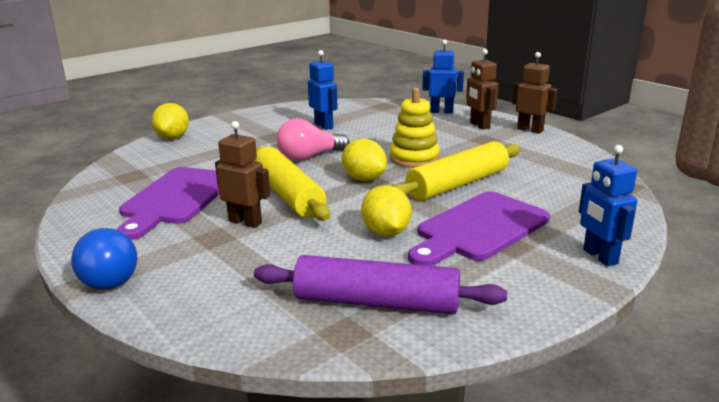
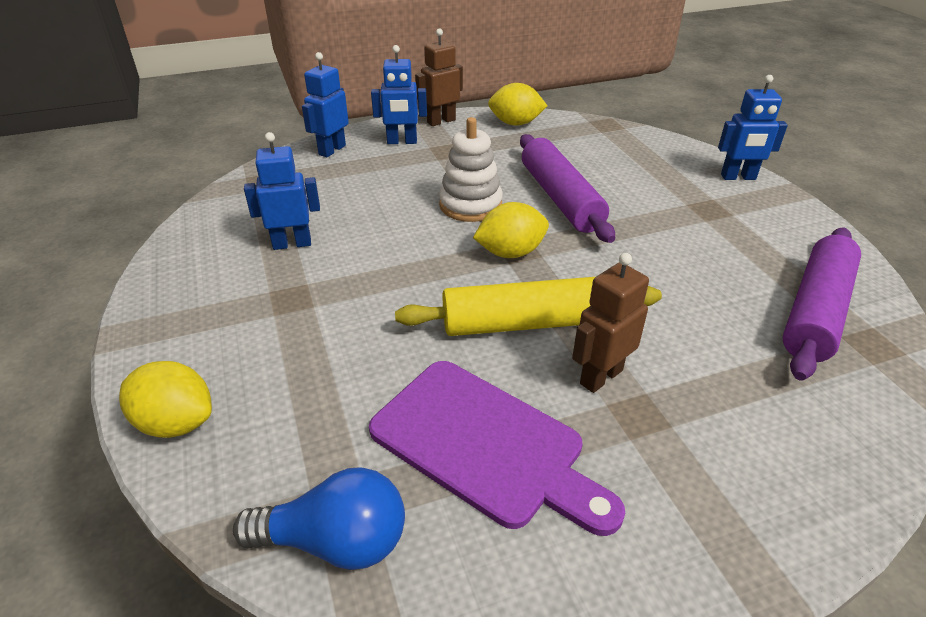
camera: 70 degrees left, 15 degrees up
blue light bulb [71,228,137,290] -> blue light bulb moved to [233,467,405,570]
pink light bulb [276,119,349,161] -> none
yellow lemon [361,185,412,236] -> yellow lemon moved to [488,83,547,126]
yellow stacking toy [390,88,440,168] -> white stacking toy [439,117,503,222]
yellow rolling pin [393,141,521,201] -> purple rolling pin [520,134,615,243]
purple cutting board [408,191,550,266] -> none
brown robot [466,49,498,130] -> blue robot [371,45,427,144]

